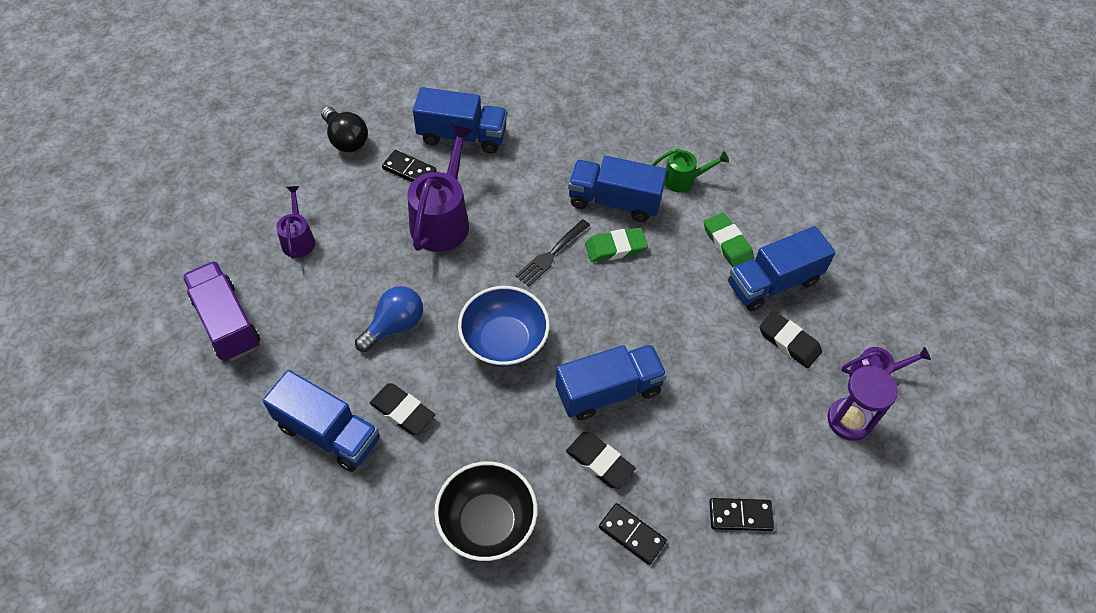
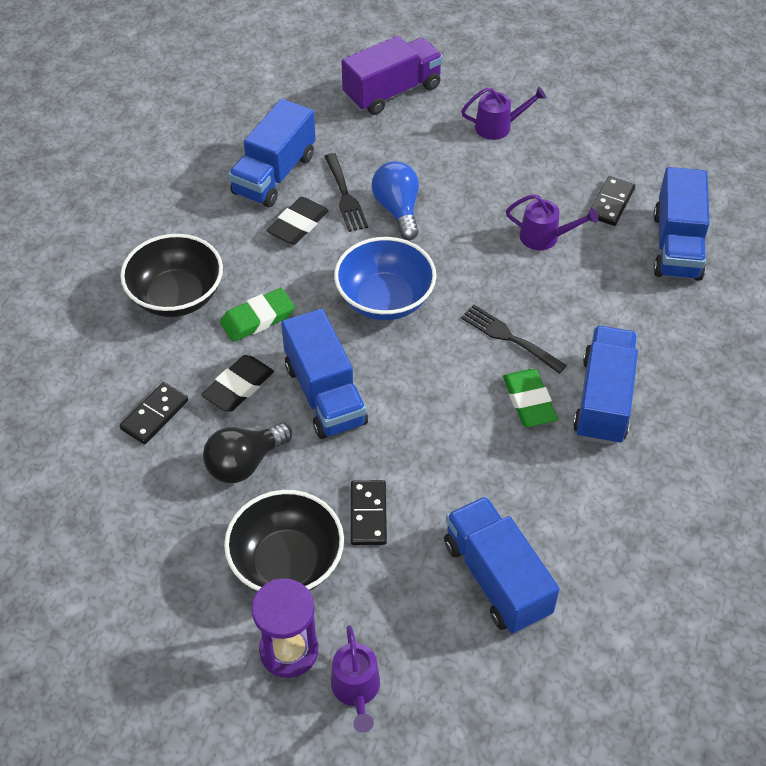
camera: 90 degrees right, 5 degrees down
black light bulb [321,106,368,152] -> black light bulb moved to [203,423,292,483]
blue light bulb [355,286,423,352] -> blue light bulb turned 150 degrees counterclockwise [372,161,419,240]
purple watering can [407,124,473,252] -> purple watering can [506,194,598,250], size x0.55
green watering can [652,148,729,192] -> none
green eraser [704,213,754,267] -> green eraser moved to [220,288,295,342]
black domino [709,498,774,531] -> black domino moved to [350,480,387,545]
black eraser [759,311,822,368] -> none
none -> black bowl [224,490,344,591]
none -> black fork [324,153,368,232]

